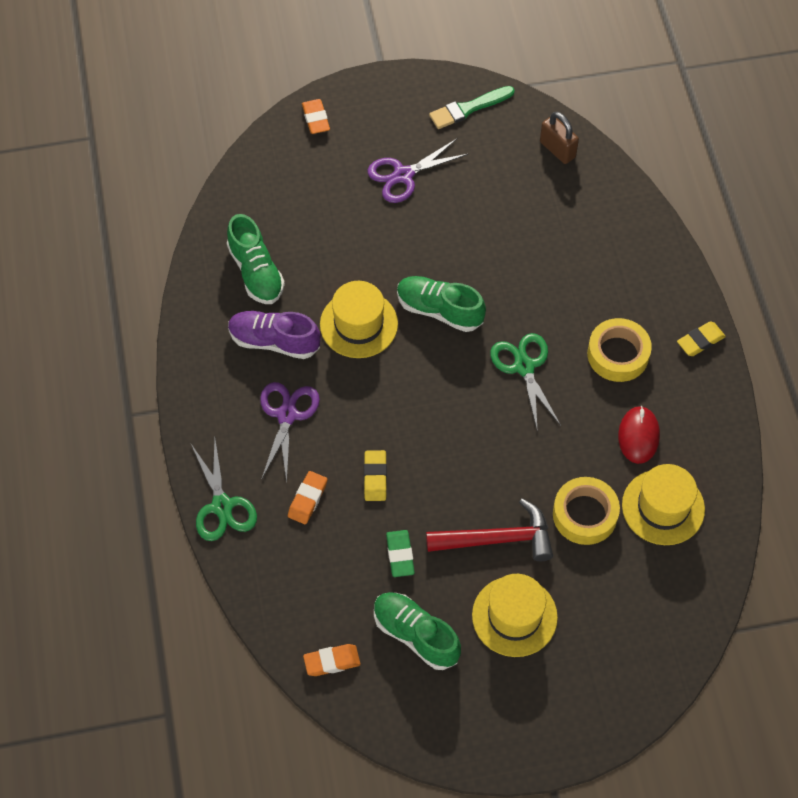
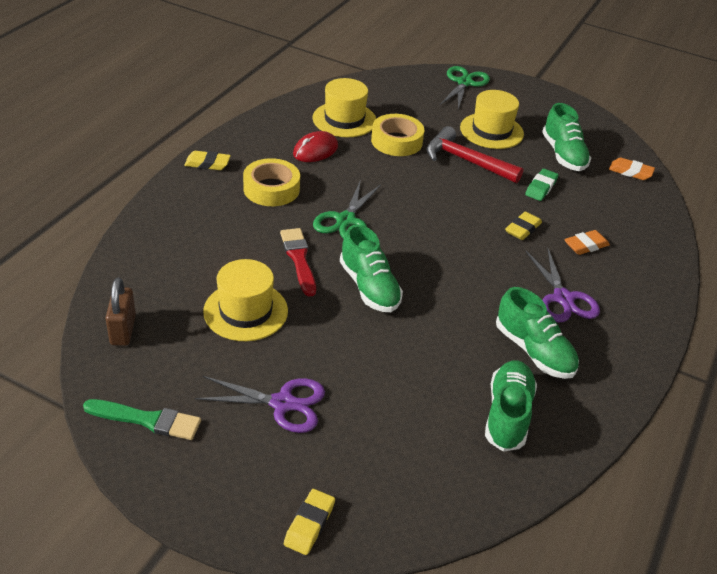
camera: 145 degrees left, 20 degrees down
green scissors [191,440,257,541] -> green scissors moved to [440,66,490,109]
purple shoe [228,311,320,359] -> green shoe [496,287,579,379]
purple scissors [260,382,320,483] -> purple scissors turned 60 degrees counterclockwise [526,248,600,323]
orange eraser [302,99,330,134] -> yellow eraser [284,489,335,555]
yellow hat [320,281,398,358] -> yellow hat moved to [203,259,288,341]
none -> red brush [280,228,316,297]

